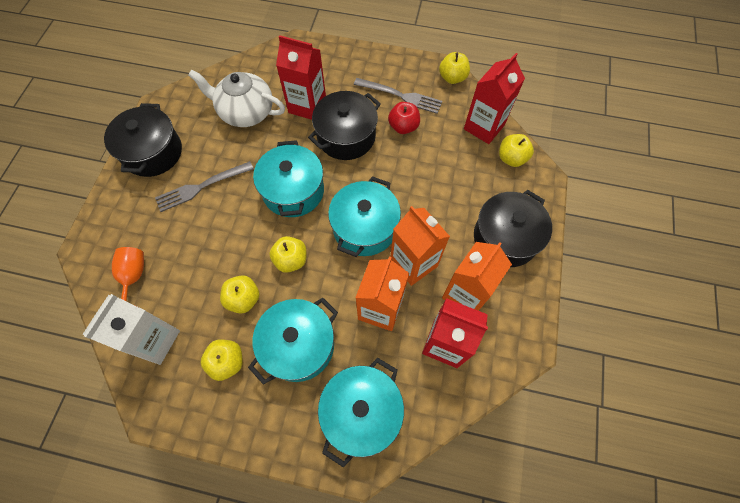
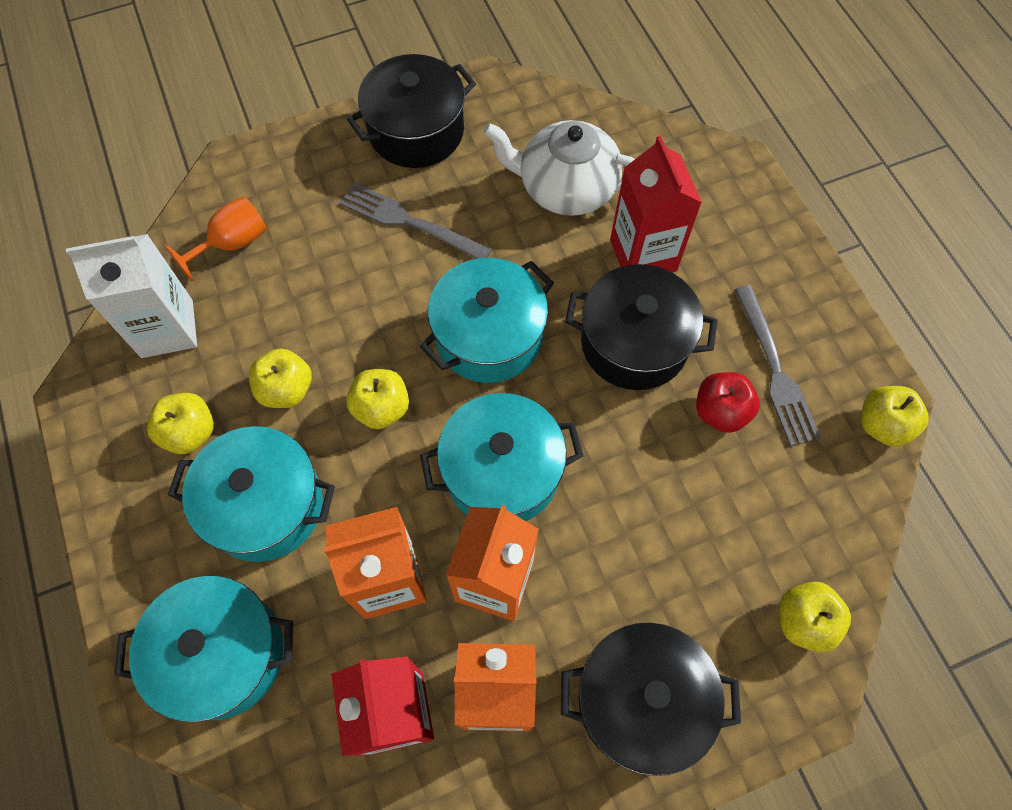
camera: 55 degrees right, 0 degrees up
white teapot [188,70,285,127] -> white teapot turned 60 degrees counterclockwise [483,120,635,216]
red carton [464,53,525,144] -> none

